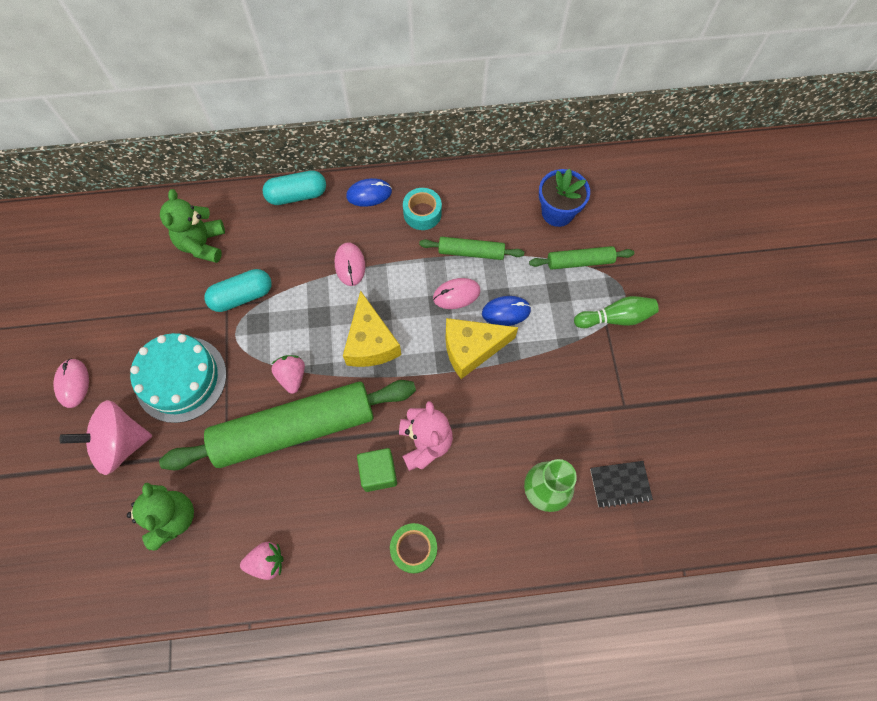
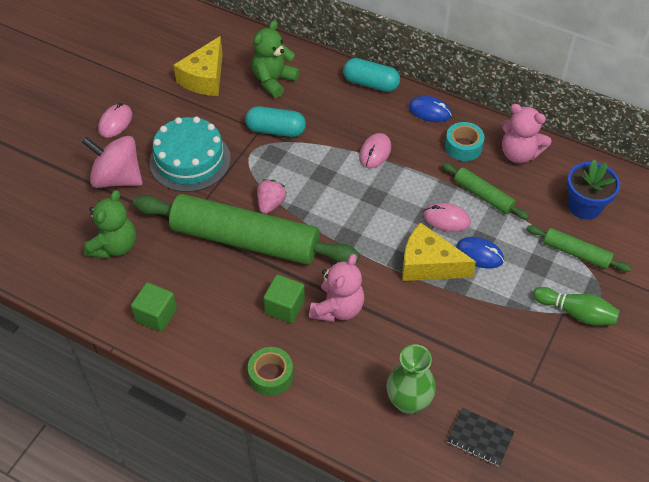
camera: 35 degrees right, 15 degrees down
pink strawberry [240,542,283,580] -> green cube [131,282,177,332]
yellow cheese [343,291,401,367] -> yellow cheese moved to [173,36,223,96]
none -> pink teddy bear [501,104,551,163]

